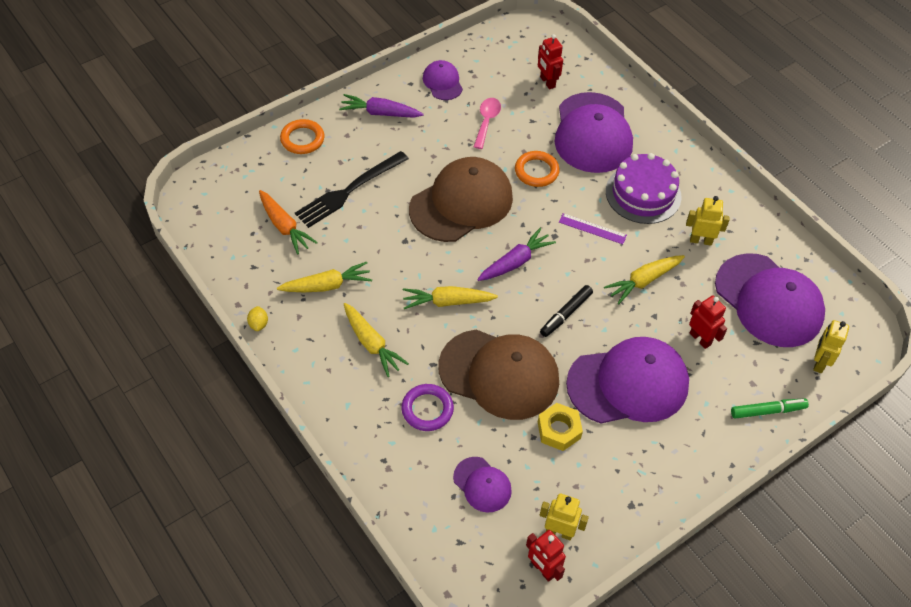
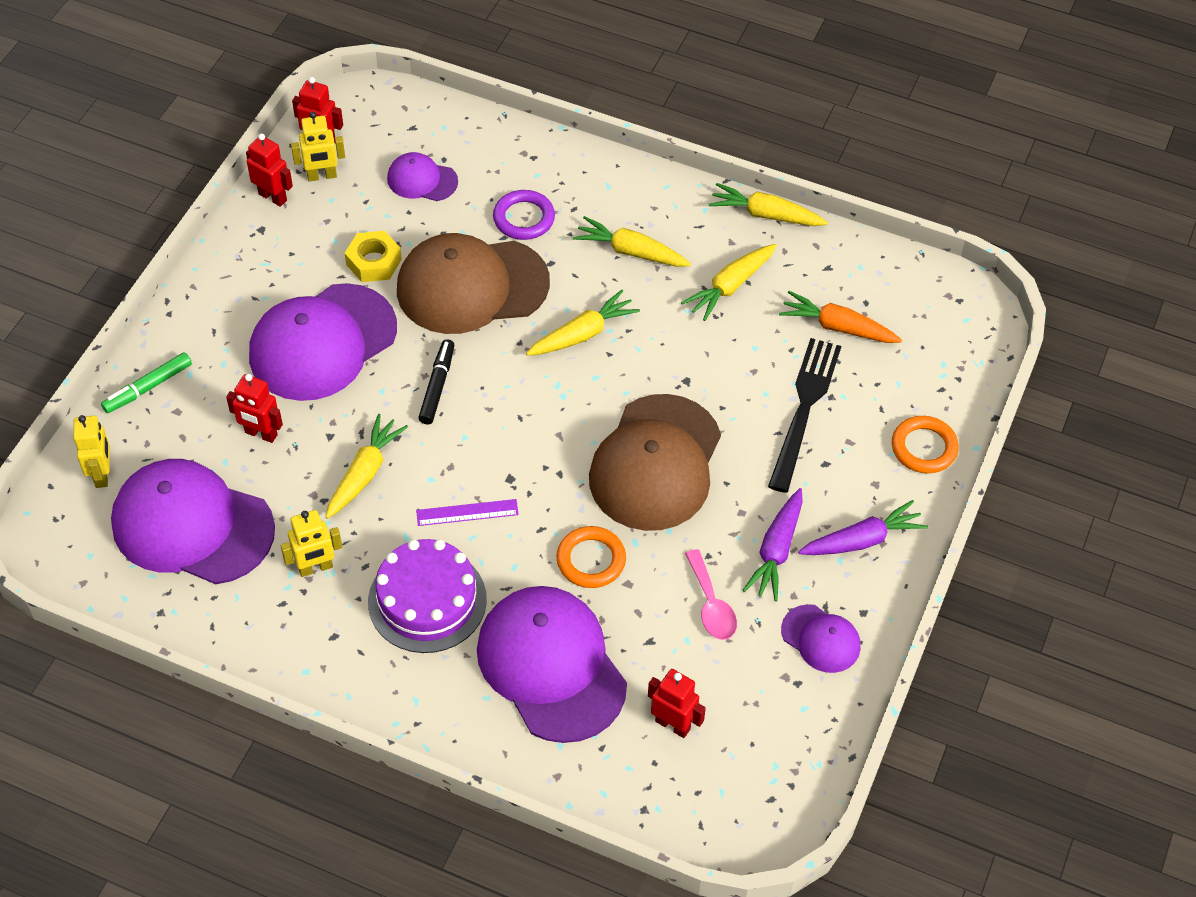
camera: 150 degrees right, 0 degrees up
yellow lemon [247,306,268,331] -> yellow carrot [709,183,828,226]
purple carrot [477,227,556,281] -> purple carrot moved to [743,488,803,602]
none -> red robot [246,133,293,207]

